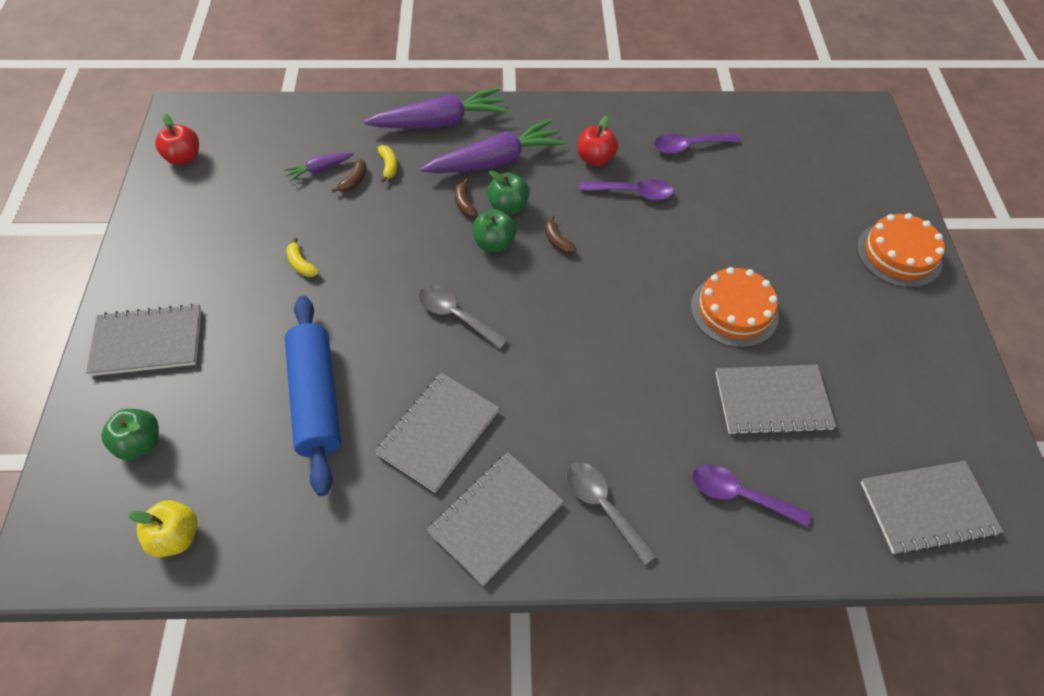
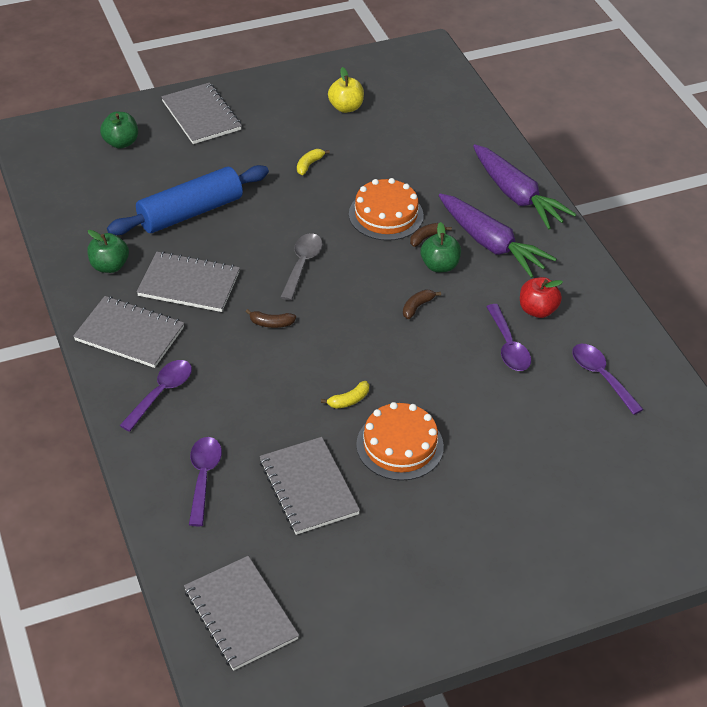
camera: 70 degrees right, 10 degrees down
yellow apple [128,500,198,557] -> yellow apple moved to [328,67,364,113]
red apple [155,114,199,165] -> none
purple carrot [284,153,354,182] -> none
brown banana [332,159,367,192] -> brown banana moved to [245,309,296,328]
yellow banana [378,145,397,182] -> yellow banana moved to [321,381,369,409]
green apple [472,209,516,252] -> green apple moved to [87,230,129,273]
grey spoon [566,462,657,565] -> purple spoon [119,360,192,432]
orange cake [857,213,945,288] -> orange cake moved to [349,178,424,241]

